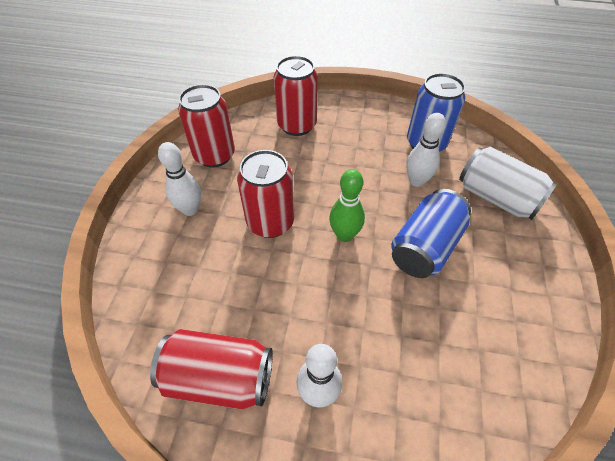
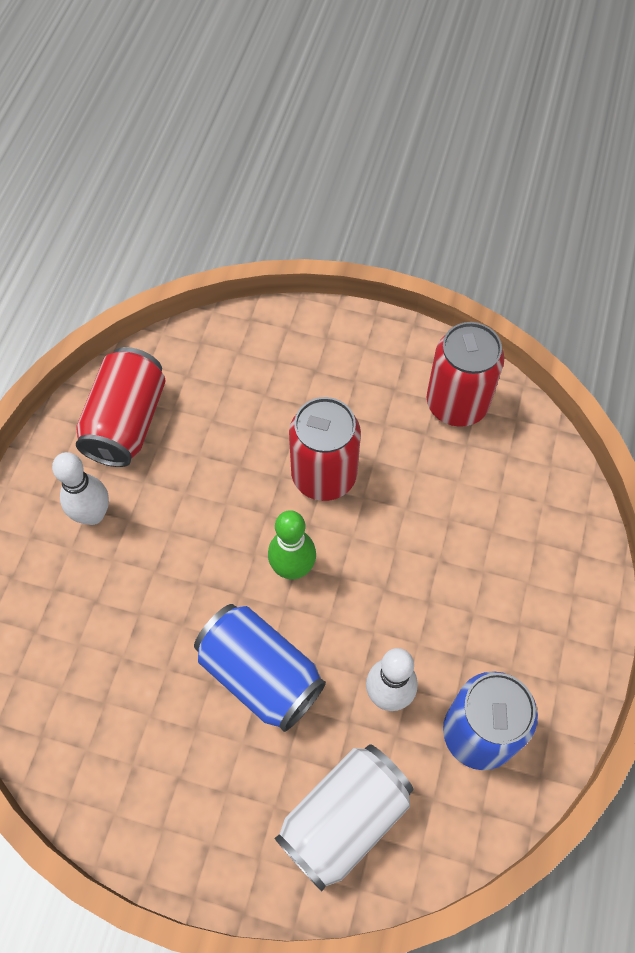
camera: 95 degrees right, 10 degrees up
white bowling pin [158,142,201,216] -> none
red can [274,56,318,136] -> none

